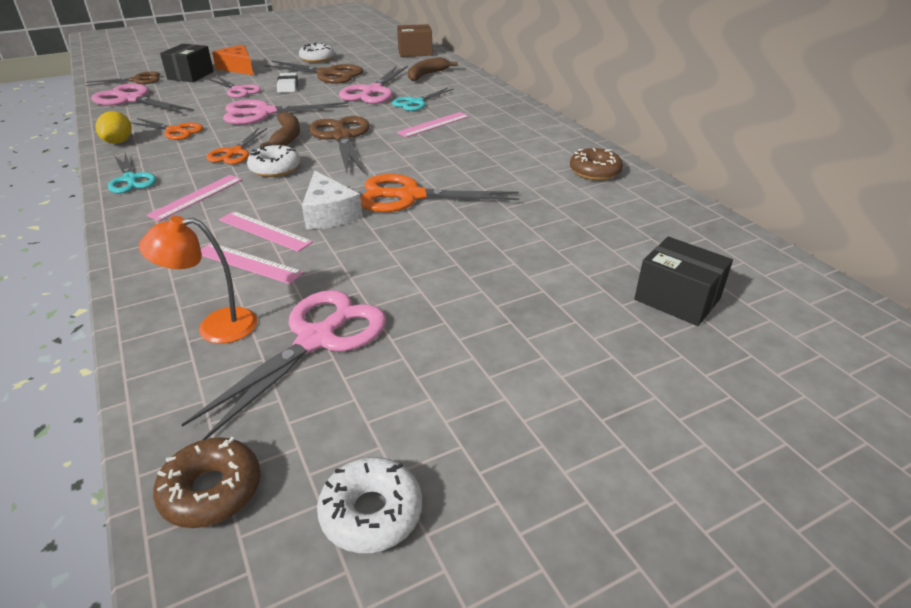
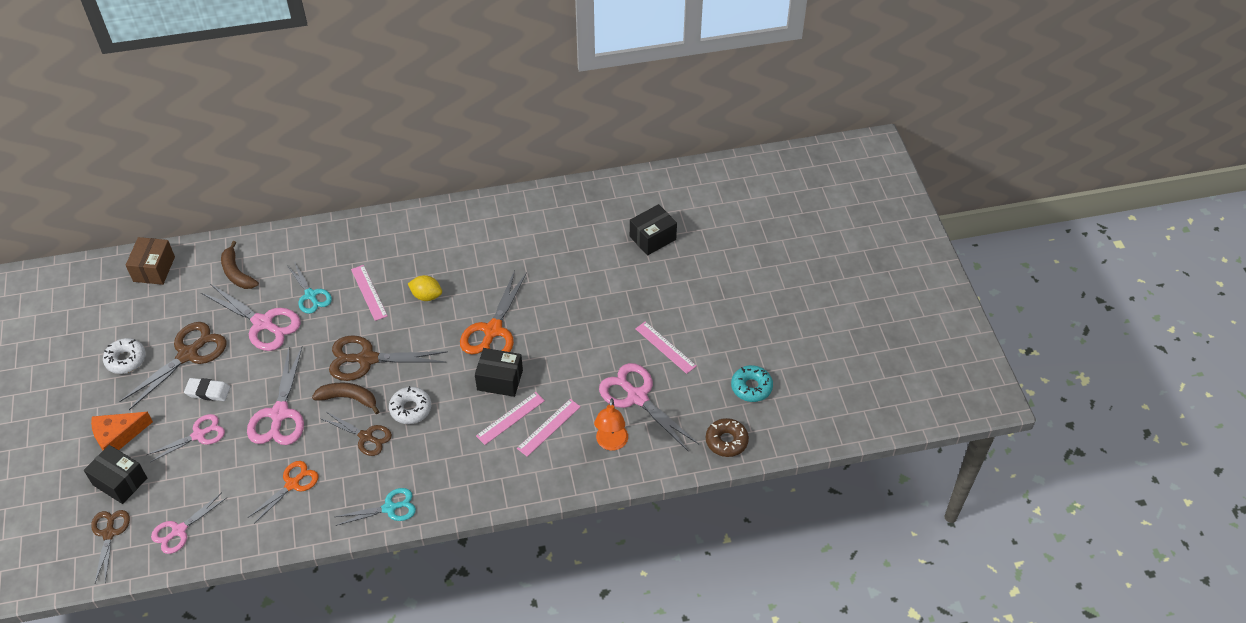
camera: 75 degrees left, 15 degrees up
pink scissors [91,83,194,114] -> pink scissors [151,493,227,554], size x0.63
yellow lemon [96,111,132,144] -> yellow lemon moved to [408,275,442,301]
pink ruler [147,175,242,221] -> pink ruler moved to [635,321,696,374]
orange scissors [206,128,267,164] -> brown scissors [320,411,392,456]
white cheese [302,170,362,229] -> black box [475,348,523,397]
white donut [317,457,422,553] -> turquoise donut [731,365,773,402]
brown donut [570,148,623,180] -> none

